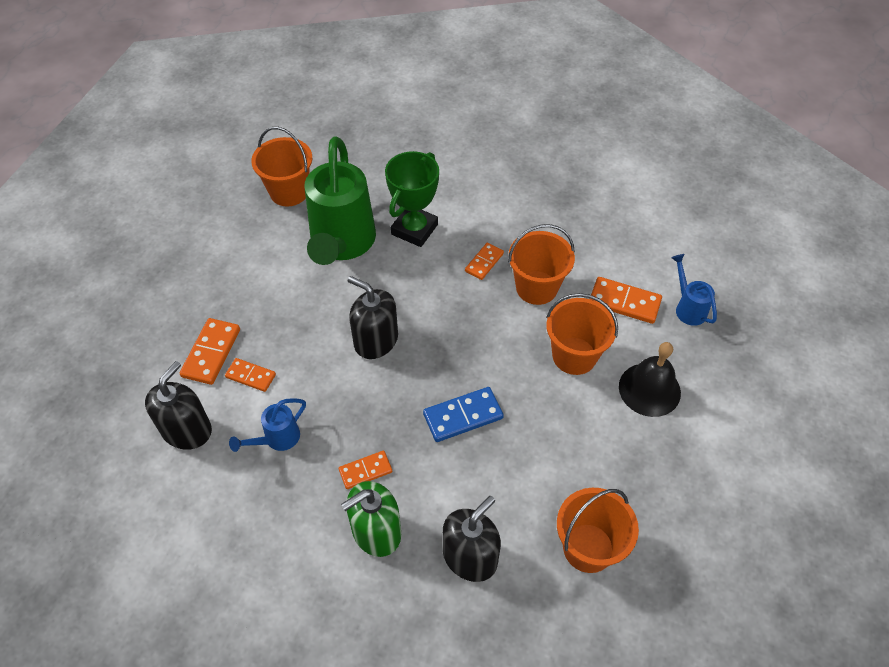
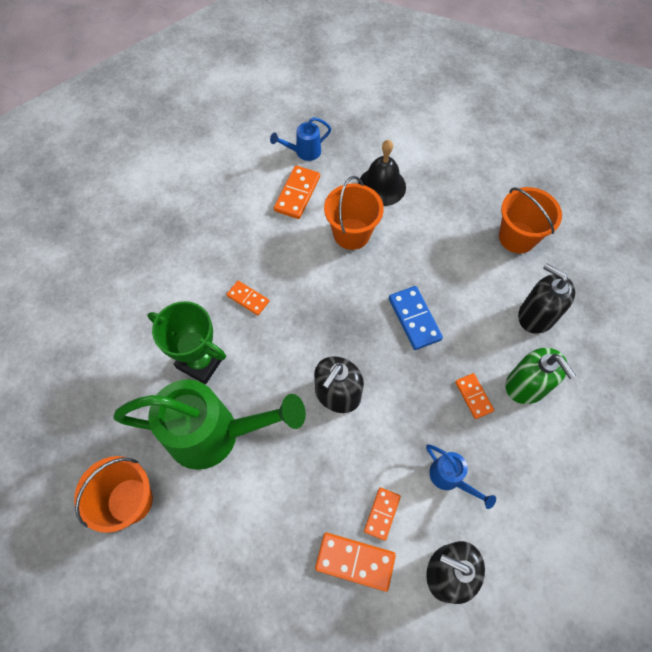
camera: 90 degrees left, 10 degrees up
orange bucket [508,224,575,305] -> none

